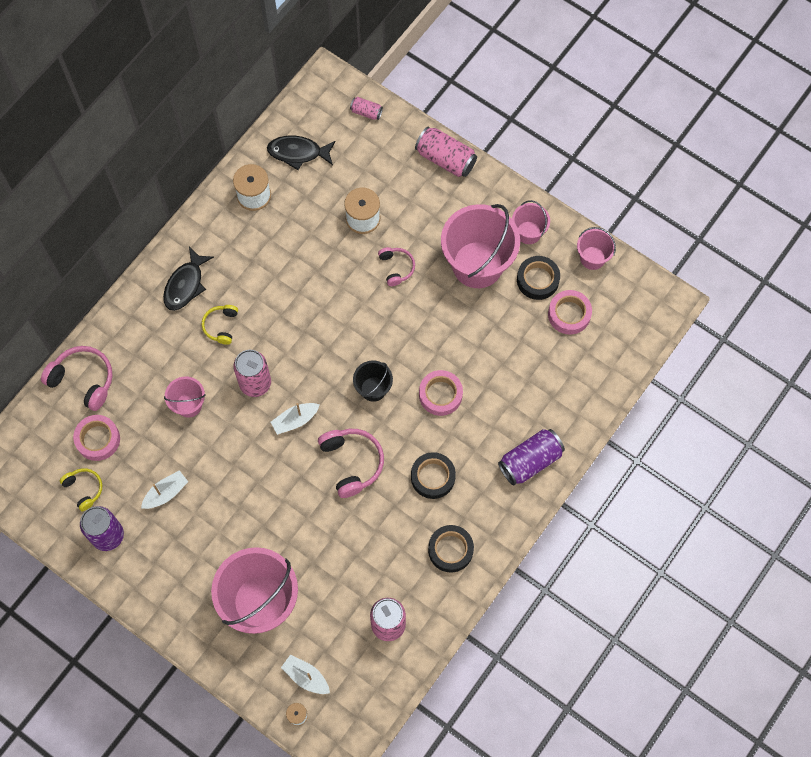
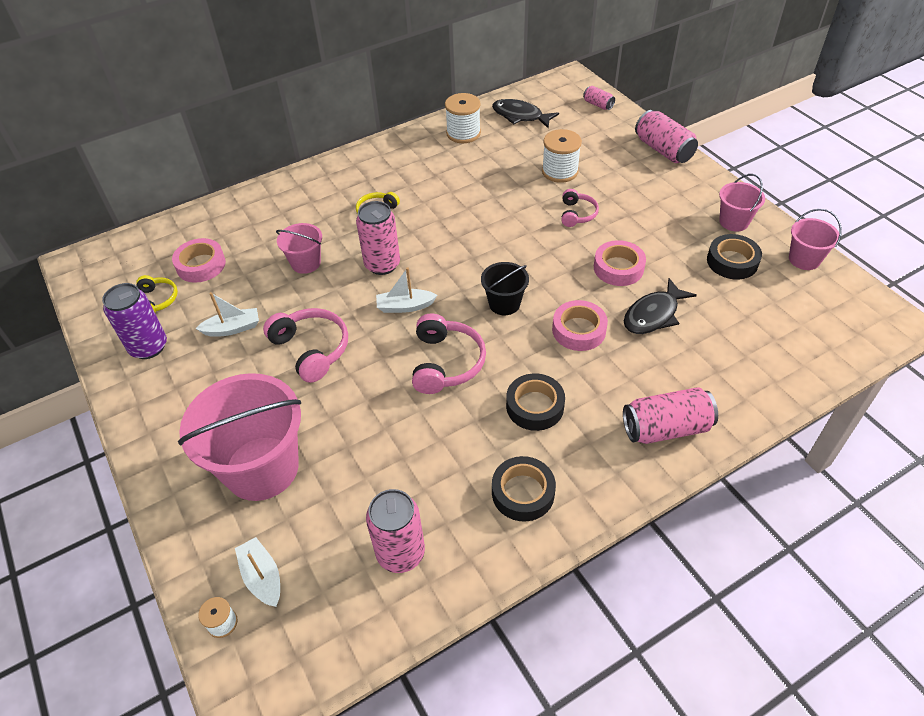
camera: 25 degrees right, 20 degrees down
pink headphones [41,346,113,411] -> pink headphones moved to [263,308,348,383]
black fish [163,247,214,311] -> black fish moved to [624,278,697,334]
pink bucket [441,204,520,288] -> none
purple can [498,429,565,485] -> pink can [623,387,718,444]
pink tape [548,290,592,335] -> pink tape moved to [594,240,646,286]

